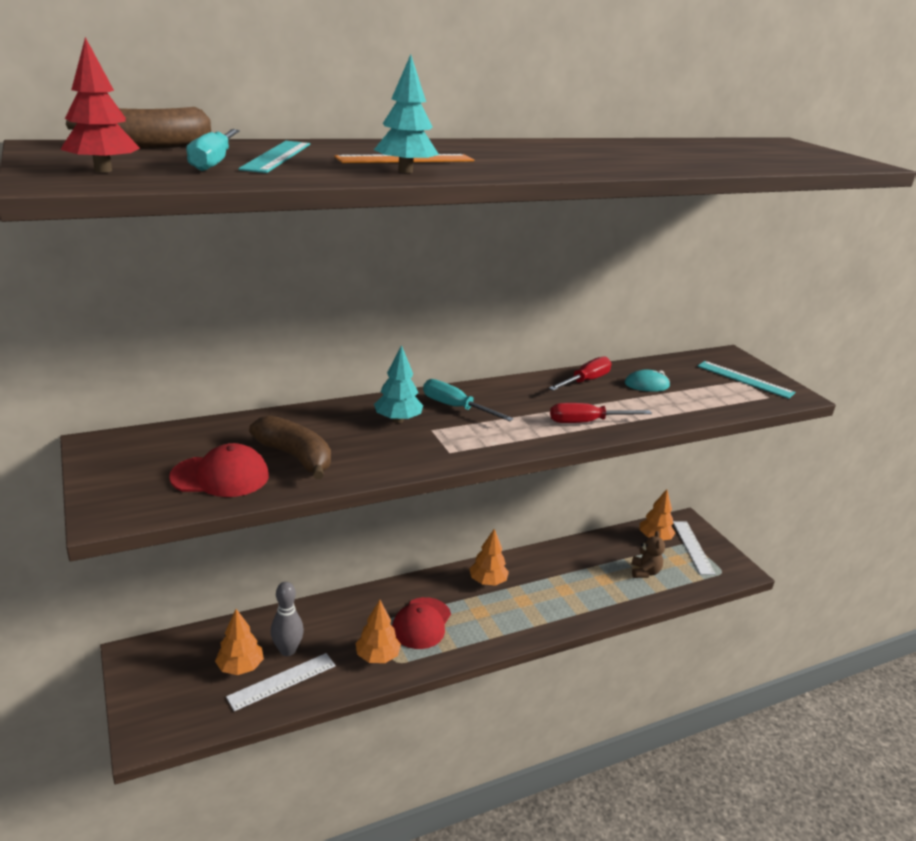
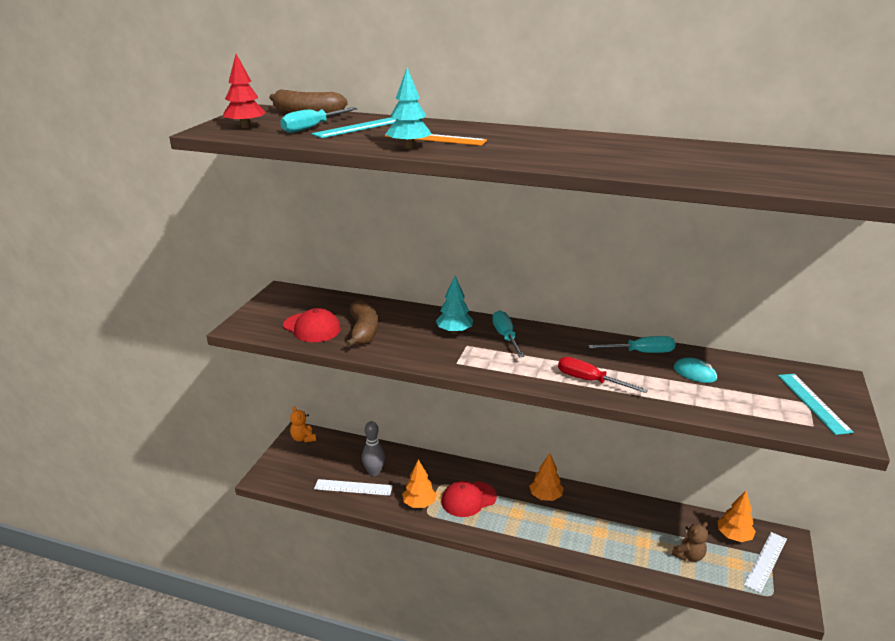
camera: 45 degrees right, 0 degrees up
orange tree [215,609,264,675] -> none
red screwdriver [549,356,612,391] -> turquoise screwdriver [588,336,675,353]
none -> orange teddy bear [290,406,316,442]

